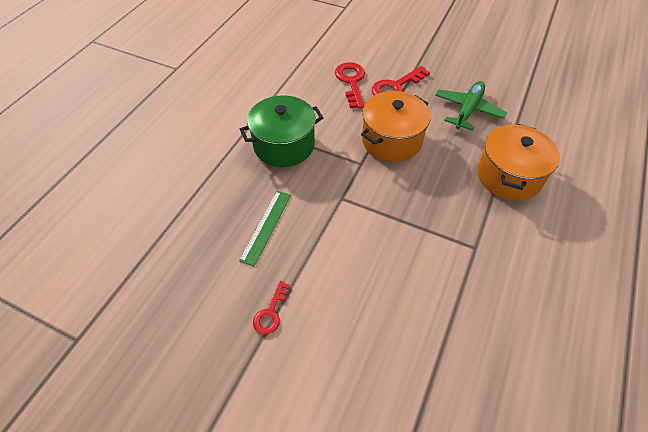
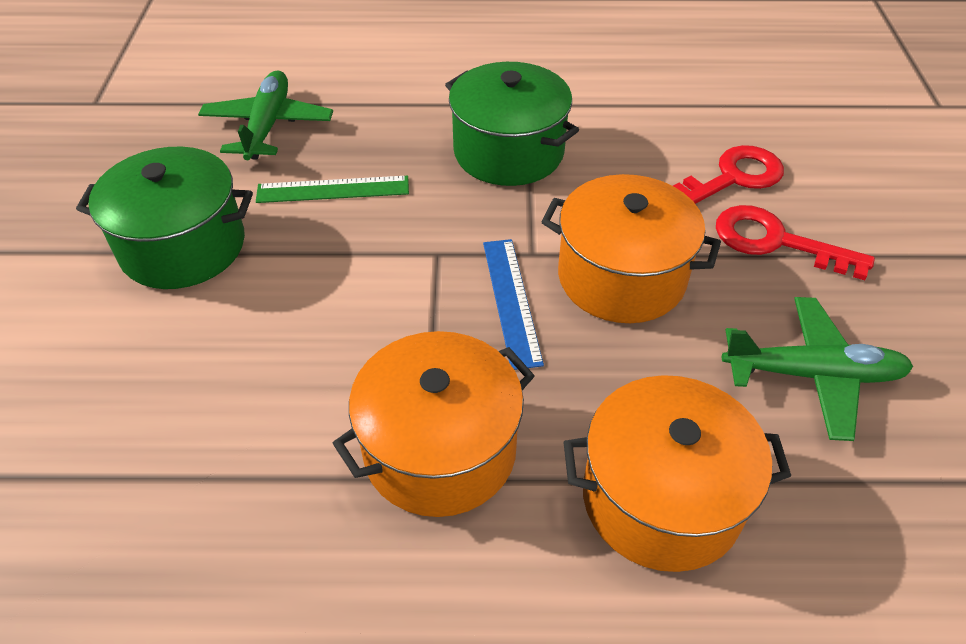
camera: 65 degrees right, 5 degrees down
red key [253,281,290,335] -> green pot [76,147,253,289]
none -> green plane [198,70,333,160]
none -> orange pot [332,331,535,517]
none -> blue ruler [483,239,544,370]

